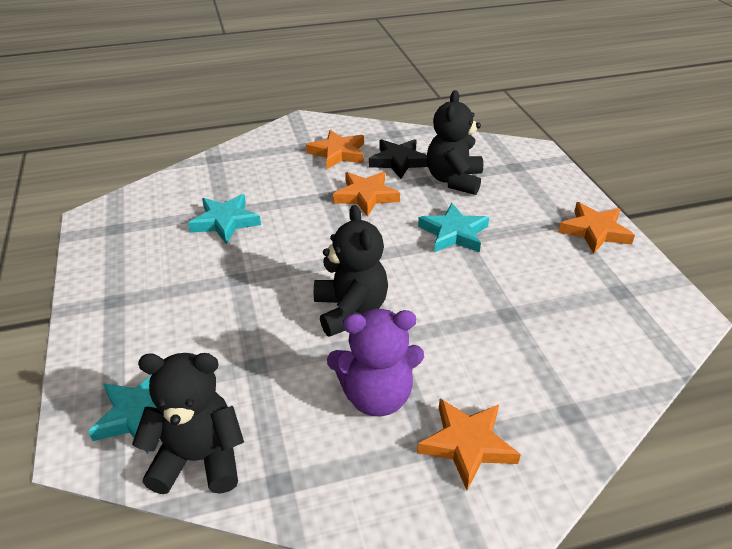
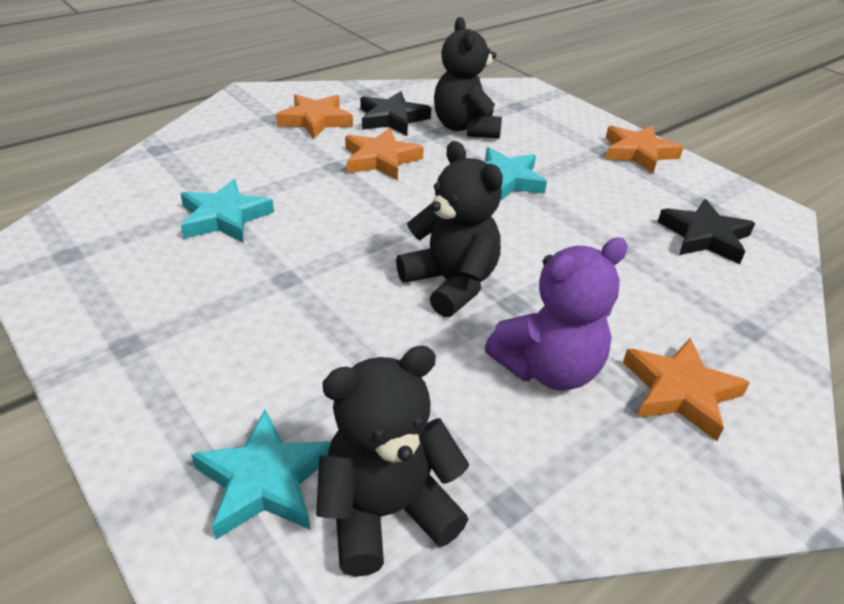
camera: 25 degrees left, 0 degrees up
none -> black star [658,199,755,264]

